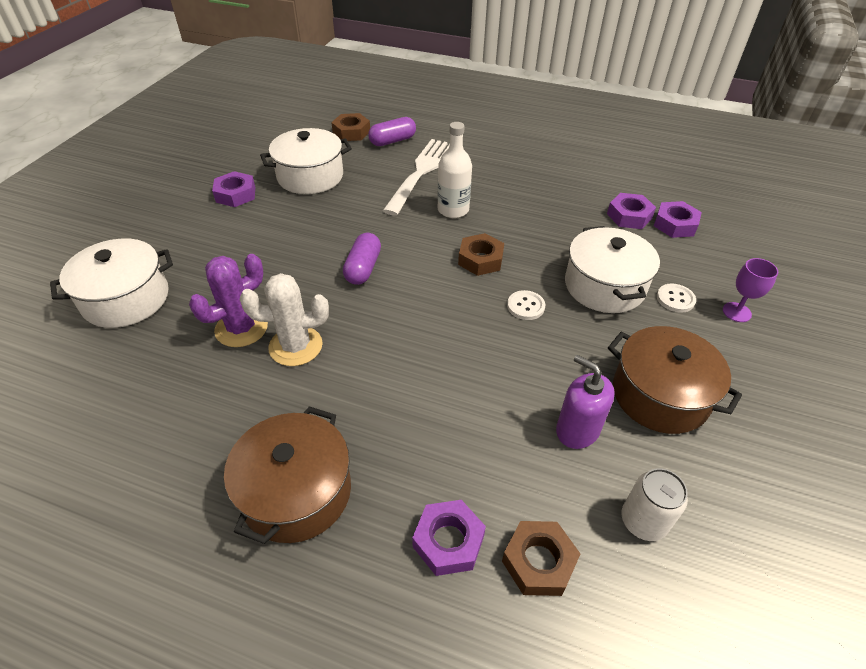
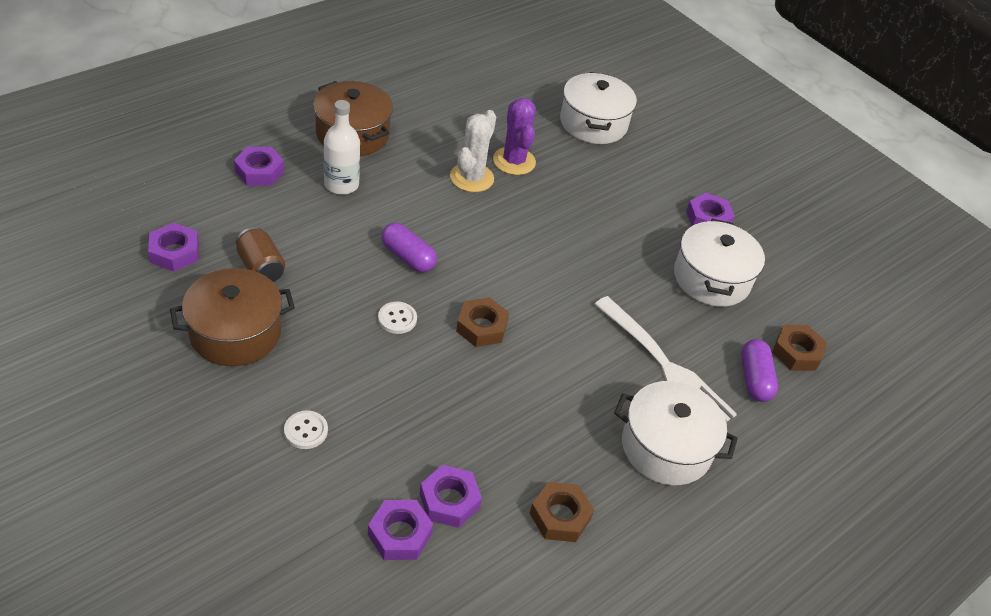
camera: 115 degrees right, 0 degrees up
purple capsule [343,233,381,285] -> purple capsule moved to [381,223,437,272]
white bottle [438,122,472,218] -> white bottle moved to [324,100,360,195]
brown nut [502,521,580,596] -> brown nut moved to [530,482,594,542]
purple soap dispenser [556,355,615,449] -> brown can [236,227,285,282]
white pot [565,226,660,313] -> white pot moved to [614,381,738,486]
white can [622,468,688,541] -> purple nut [148,223,199,272]
purple goblet [723,258,778,322] -> none

